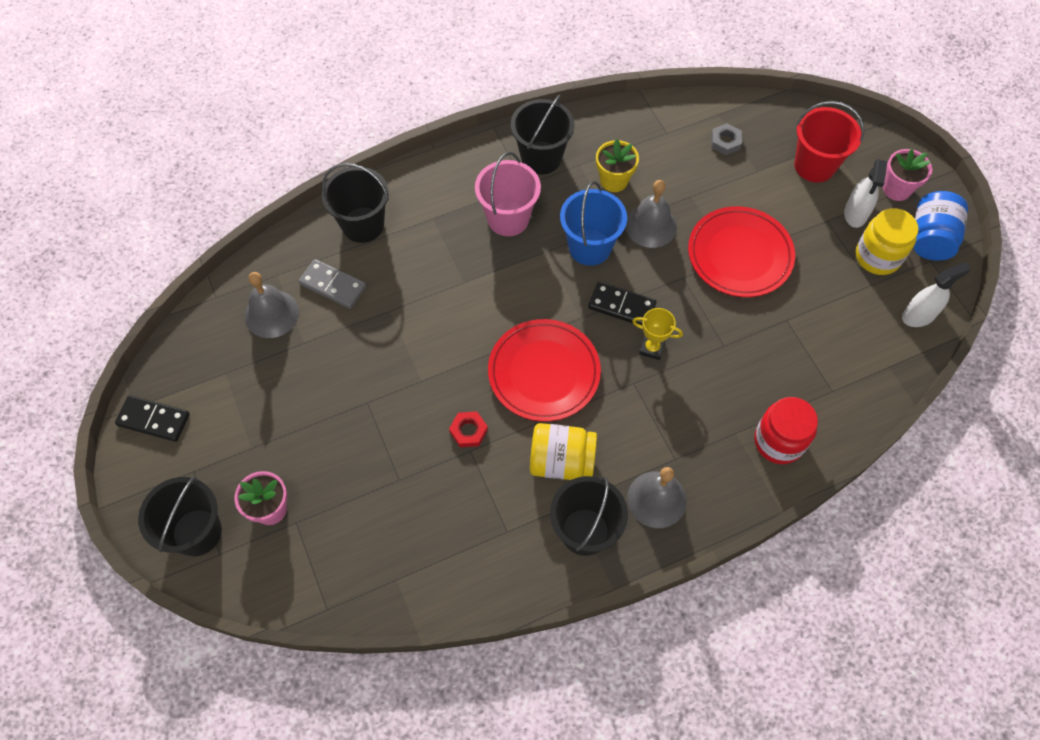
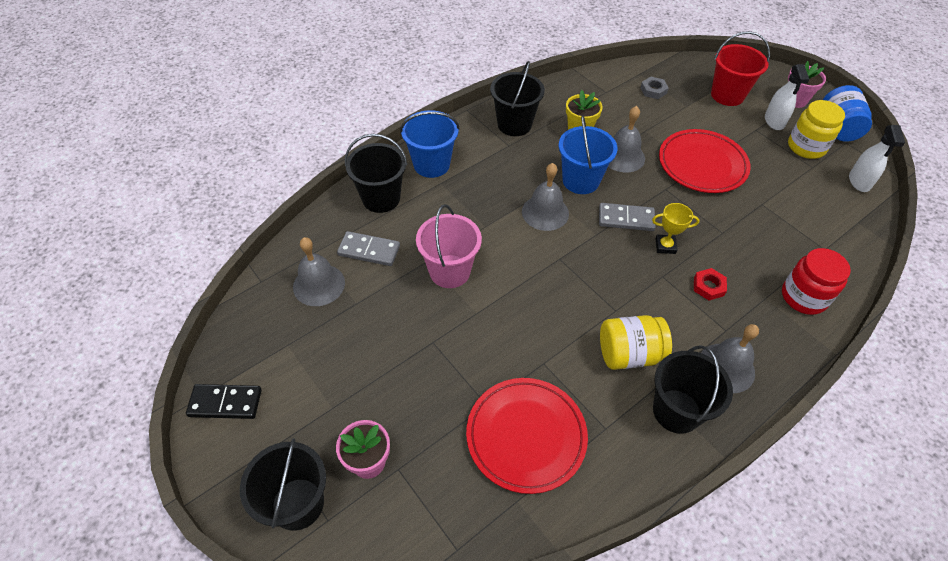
camera: 15 degrees left, 10 degrees down
red nut [449,411,488,447] -> red nut moved to [694,268,727,300]
pink bucket [475,152,541,236] -> pink bucket moved to [416,204,482,288]
red plate [488,319,601,421] -> red plate moved to [466,378,588,494]
black domino [588,281,656,326] -> grey domino [599,203,656,231]
white spray bottle [902,262,971,327] -> white spray bottle turned 135 degrees clockwise [849,125,905,192]
none -> blue bucket [400,110,460,178]
none -> grey bell [522,163,569,231]

